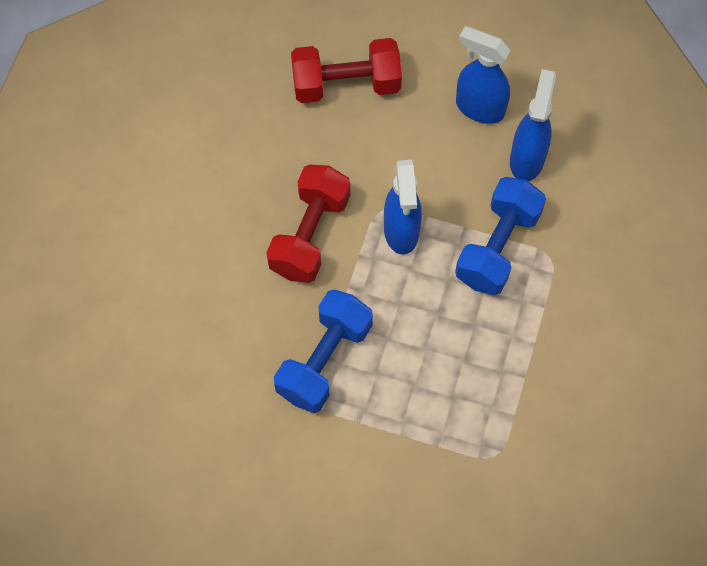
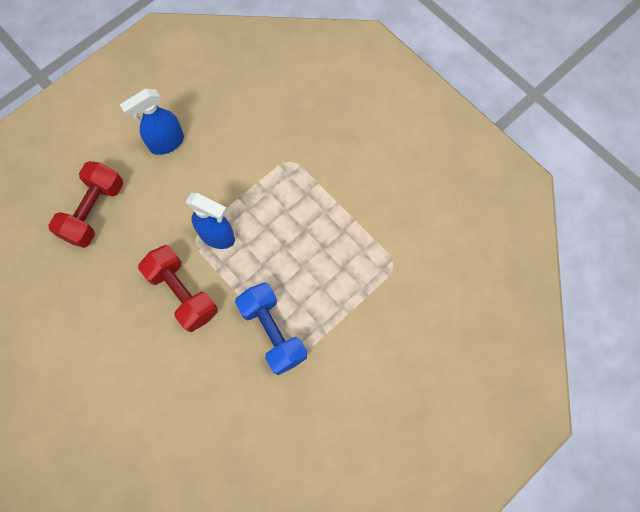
camera: 60 degrees left, 5 degrees up
blue dumbbell [455,177,546,295] -> none
blue spray bottle [510,69,556,181] -> none

